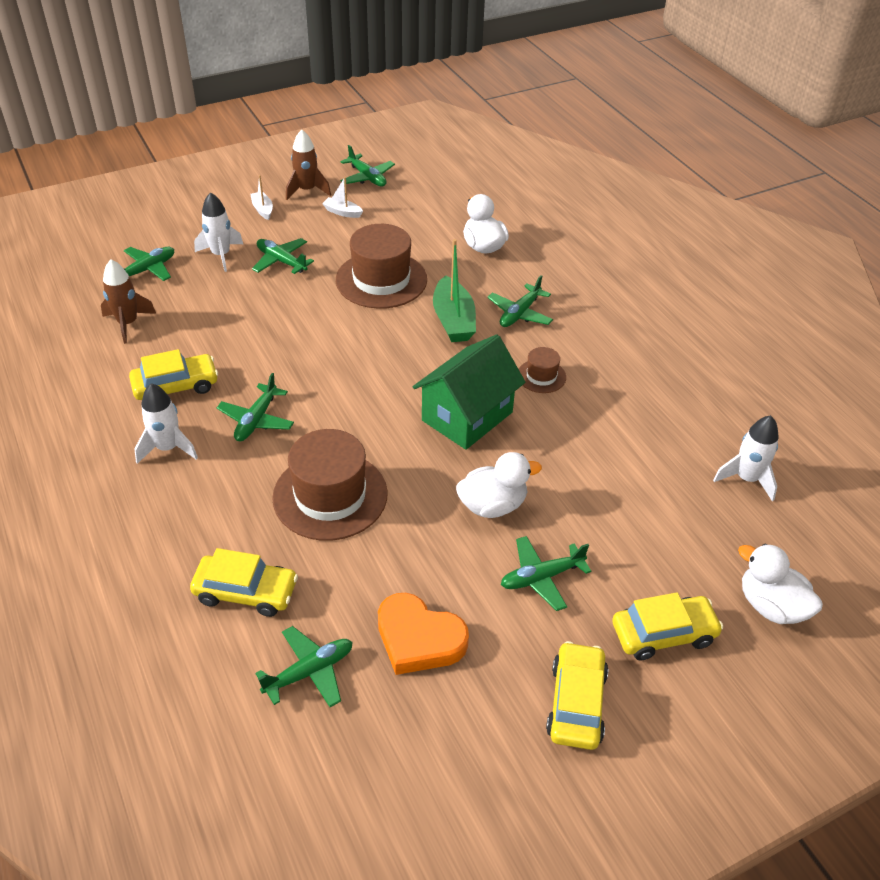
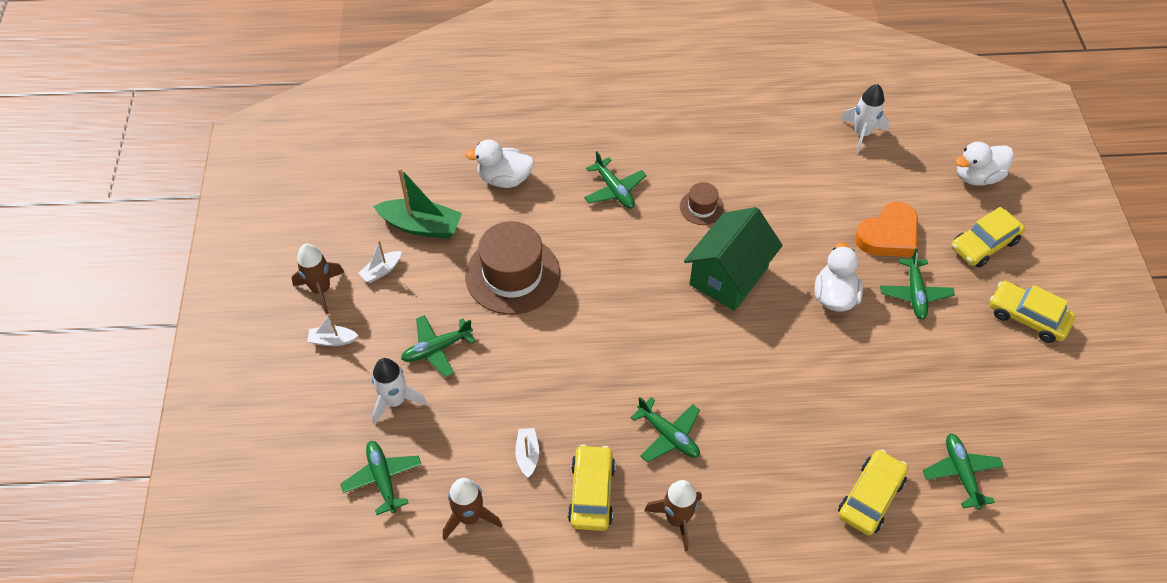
camera: 65 degrees left, 10 degrees up
white rocket [135,383,198,464] -> brown rocket [644,480,702,552]
brown hat [272,429,388,541] -> none
green plane [340,145,395,187] -> none
orange heart [378,593,469,675] -> orange heart moved to [855,202,918,257]
green house [413,334,525,450] -> green house turned 60 degrees clockwise [684,207,783,311]
green boat [433,239,476,342] -> green boat moved to [373,168,462,239]
yellow car [612,592,723,661] -> yellow car turned 135 degrees counterclockwise [951,207,1025,268]
none -> white boat [515,428,539,477]

